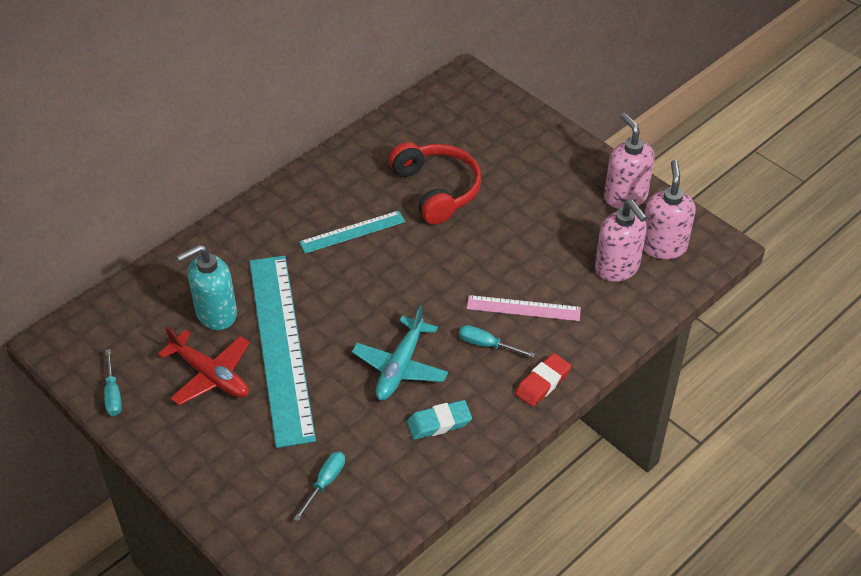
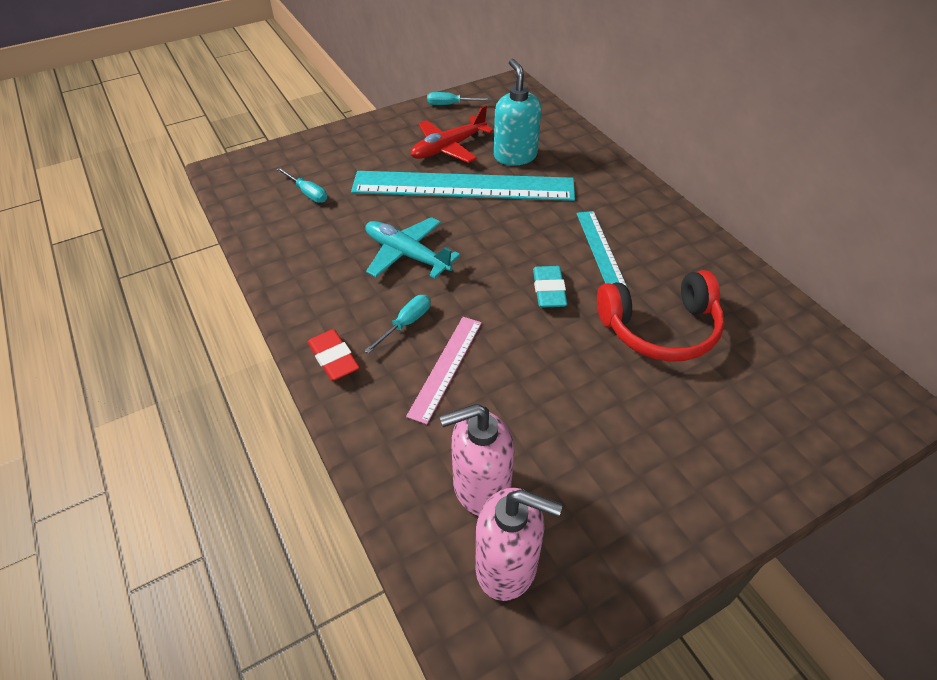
camera: 105 degrees right, 0 degrees up
turquoise eraser [407,400,472,440] -> turquoise eraser moved to [533,266,567,308]
pink soap dispenser [604,113,655,209] -> none

